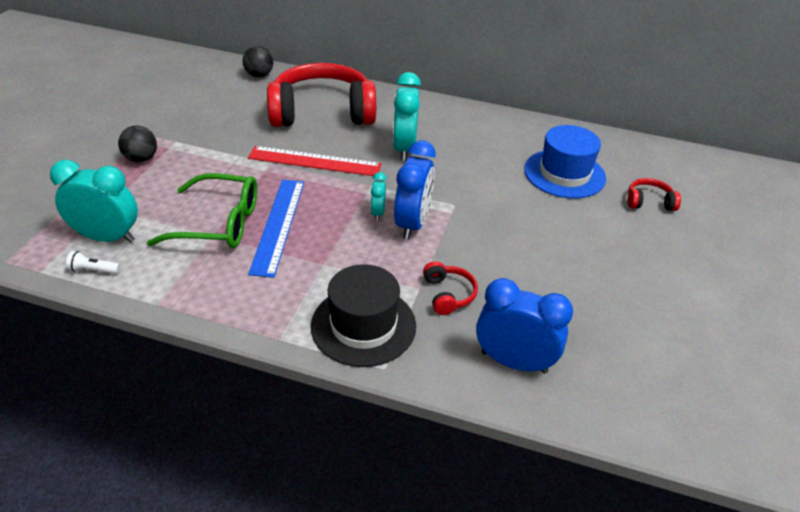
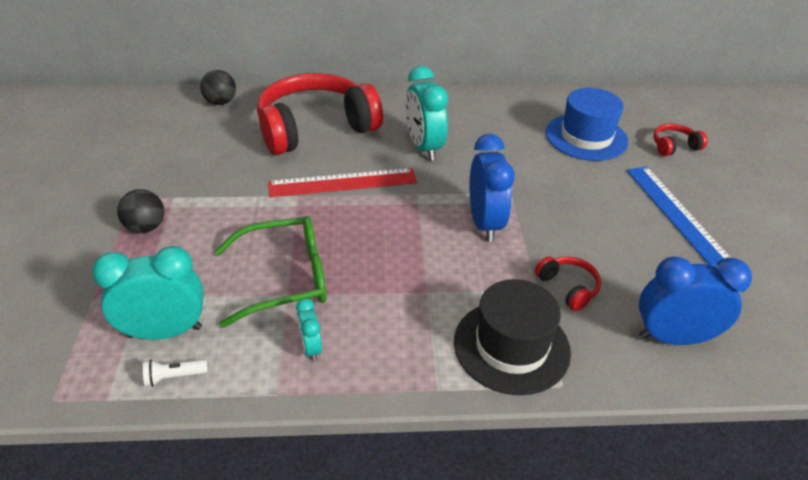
camera: 20 degrees left, 0 degrees up
blue ruler [248,180,304,278] -> blue ruler moved to [627,167,731,266]
turquoise clock [371,172,387,221] -> turquoise clock moved to [296,298,322,362]

